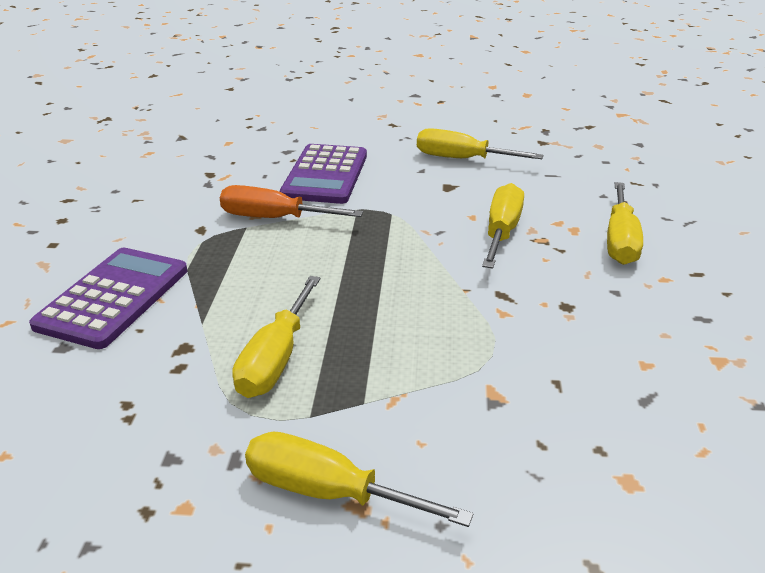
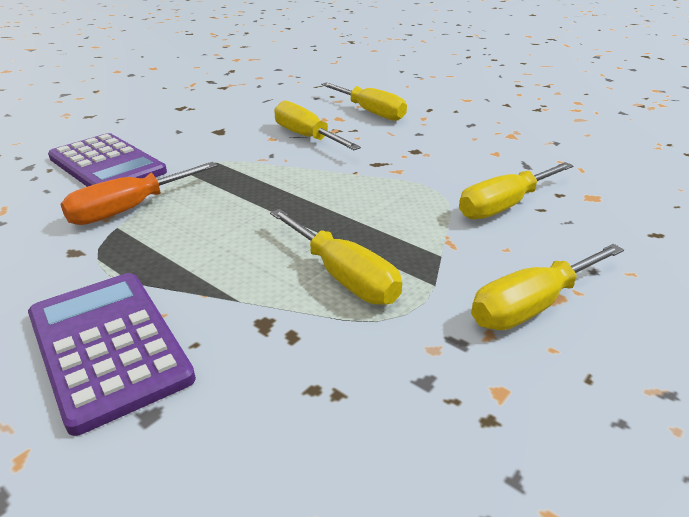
camera: 55 degrees left, 0 degrees up
yellow screwdriver [417,128,543,159] -> yellow screwdriver moved to [459,162,574,219]

